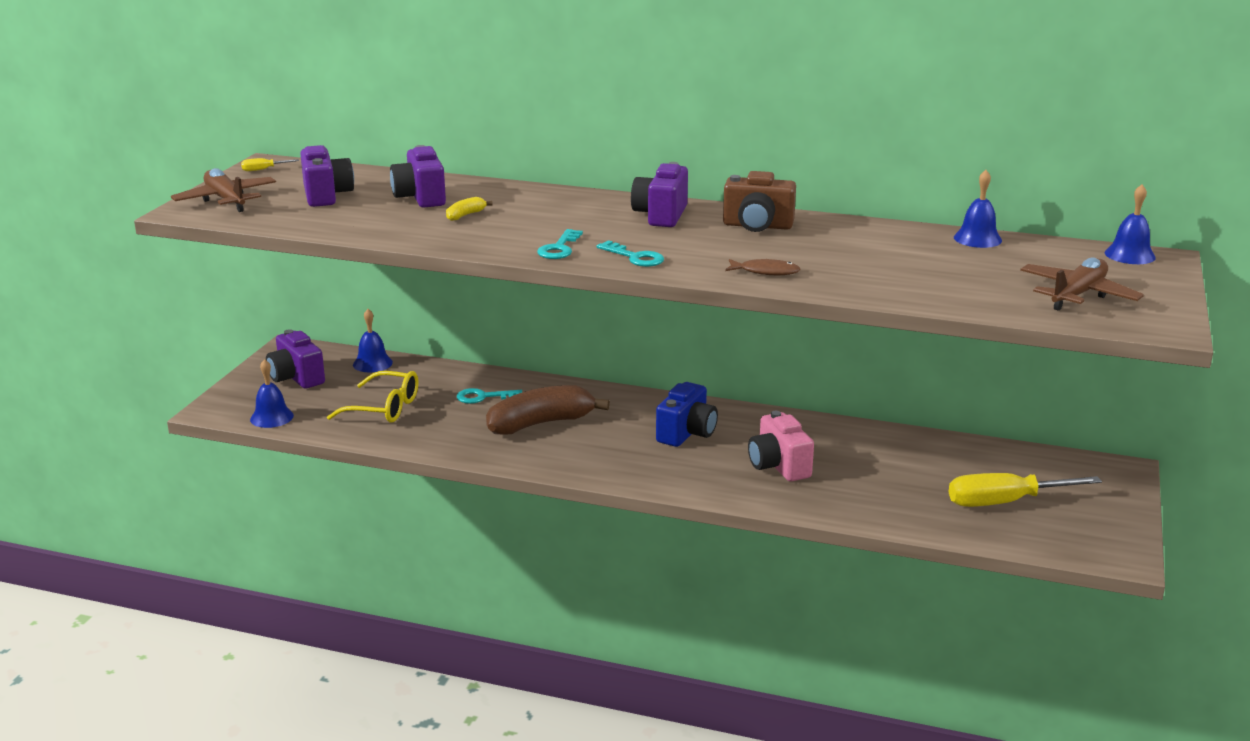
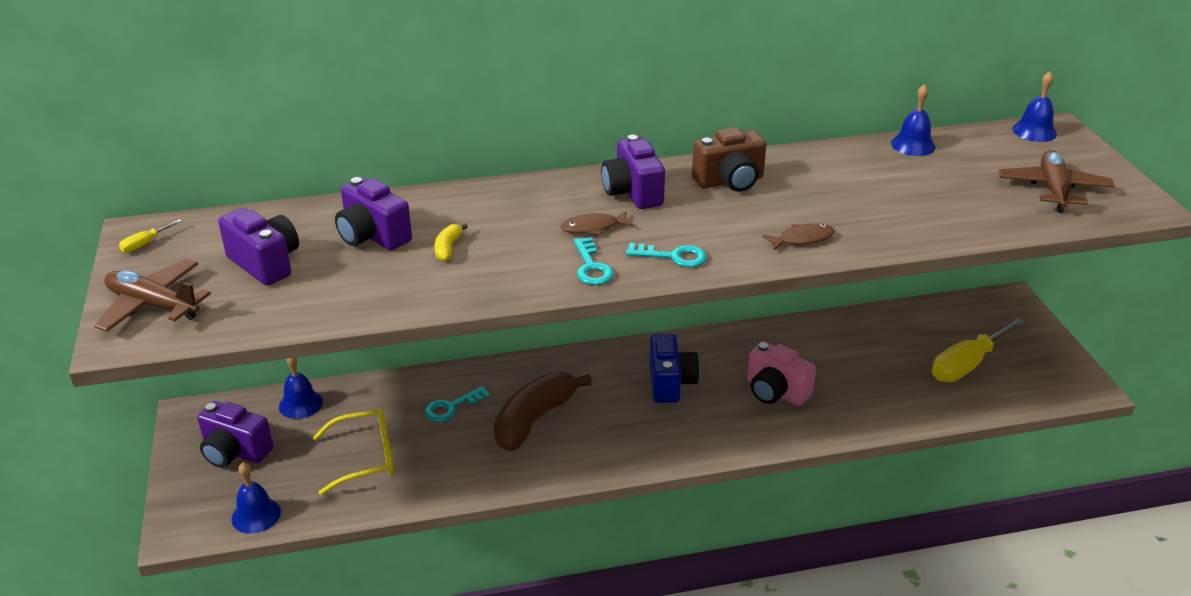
camera: 30 degrees left, 10 degrees up
none -> brown fish [561,211,634,235]

